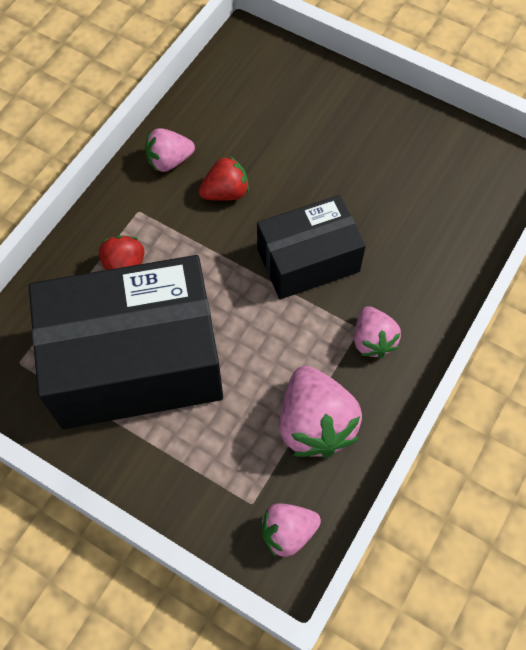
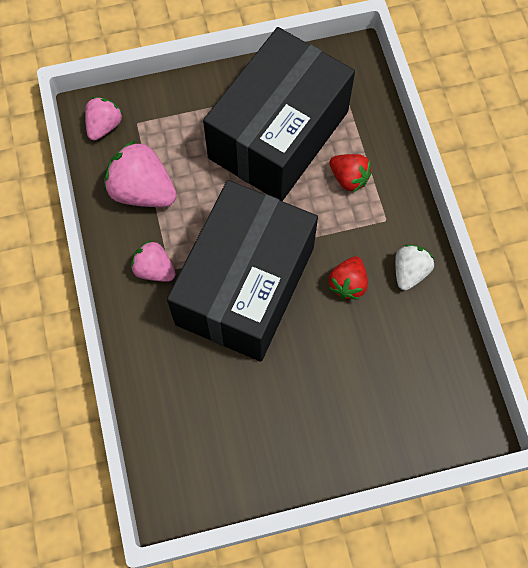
camera: 135 degrees right, 5 degrees up
pink strawberry [145,128,195,172] -> white strawberry [395,245,434,290]
black box [257,195,366,299] -> black box [167,180,318,362], size x1.73

